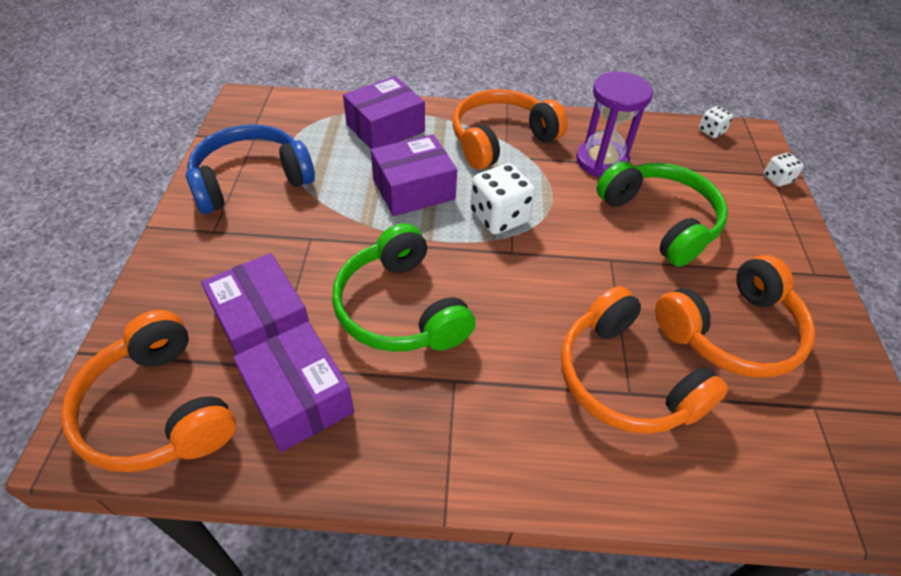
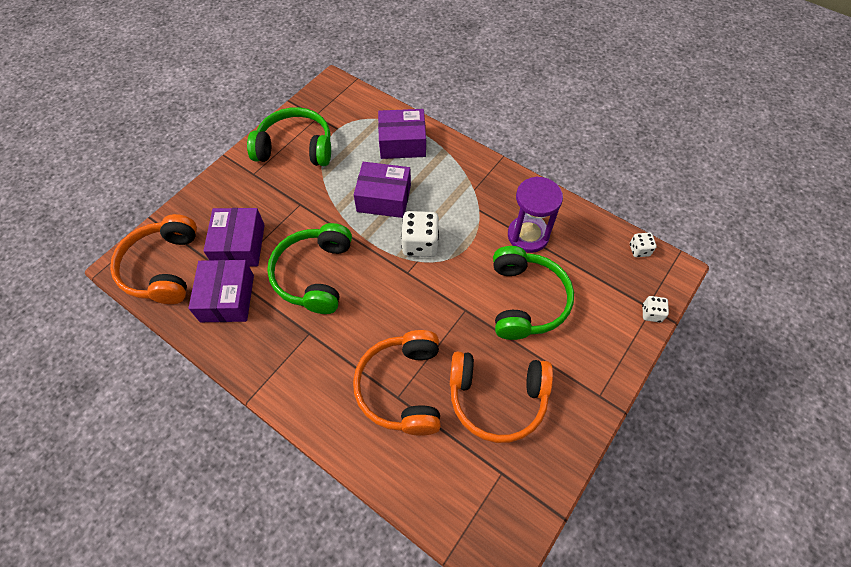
camera: 35 degrees right, 10 degrees up
blue headphones [186,124,315,214] -> green headphones [247,107,331,166]
orange headphones [452,89,568,170] -> none

